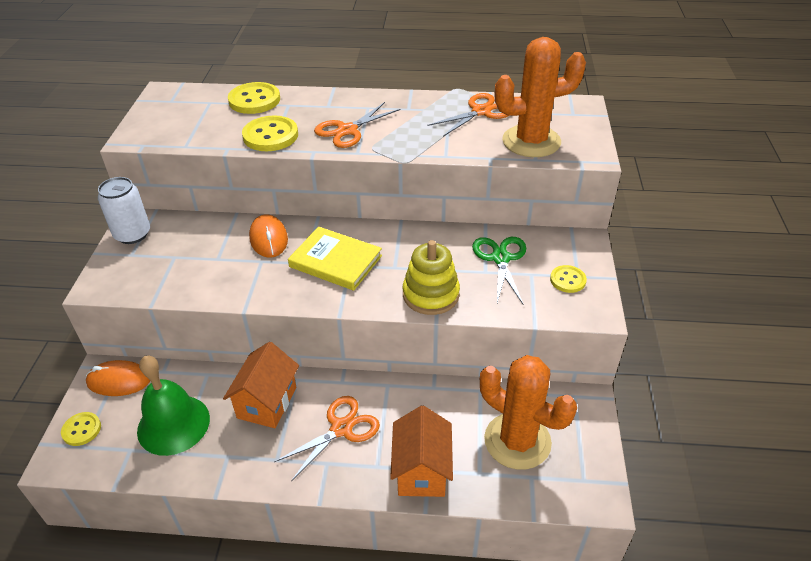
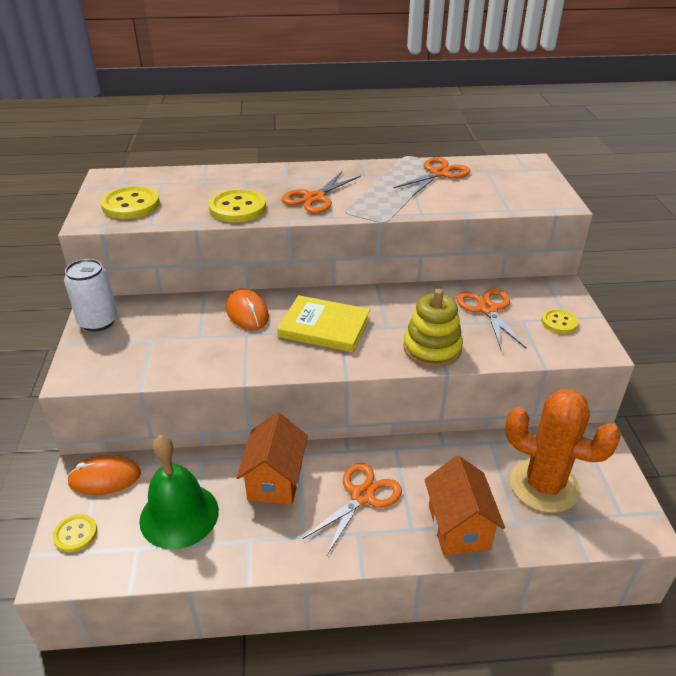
camera: 10 degrees left, 5 degrees down
yellow button [228,82,280,114] -> yellow button moved to [101,186,160,219]
green scissors [472,237,526,304] -> orange scissors [456,288,527,350]
orange cactus [495,37,586,157] -> none

